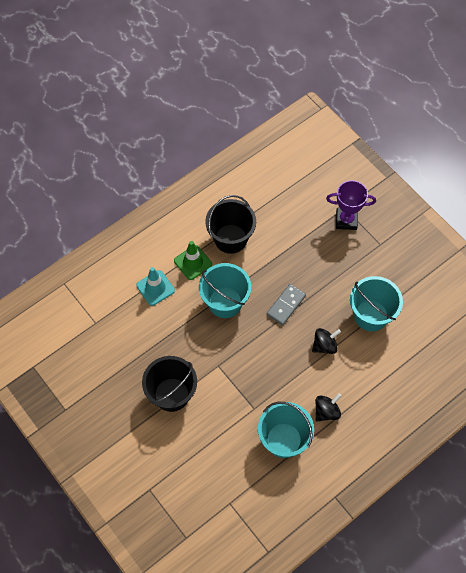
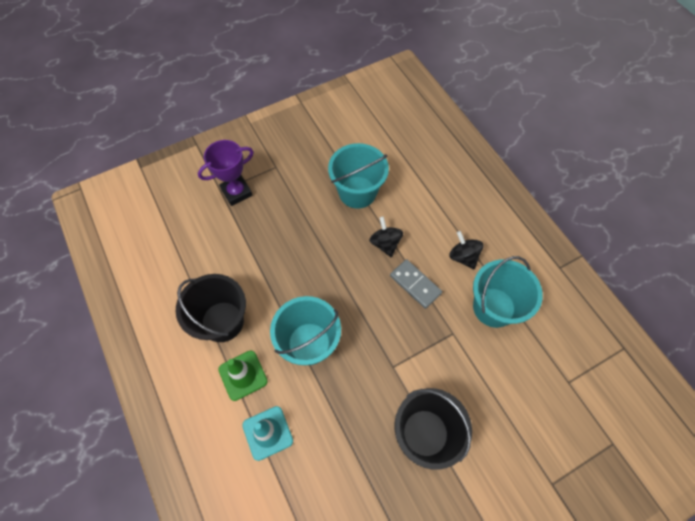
camera: 80 degrees left, 0 degrees up
grey domino [267,284,306,325] -> grey domino moved to [390,259,442,309]
purple trophy [326,180,376,230] -> purple trophy turned 45 degrees clockwise [198,140,254,206]

